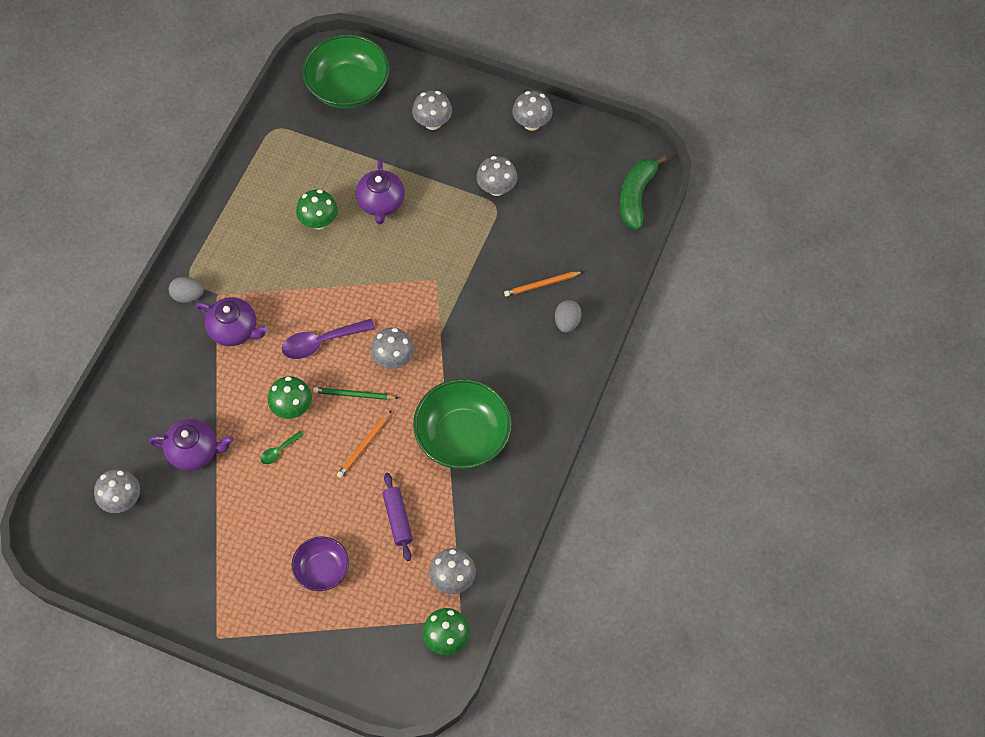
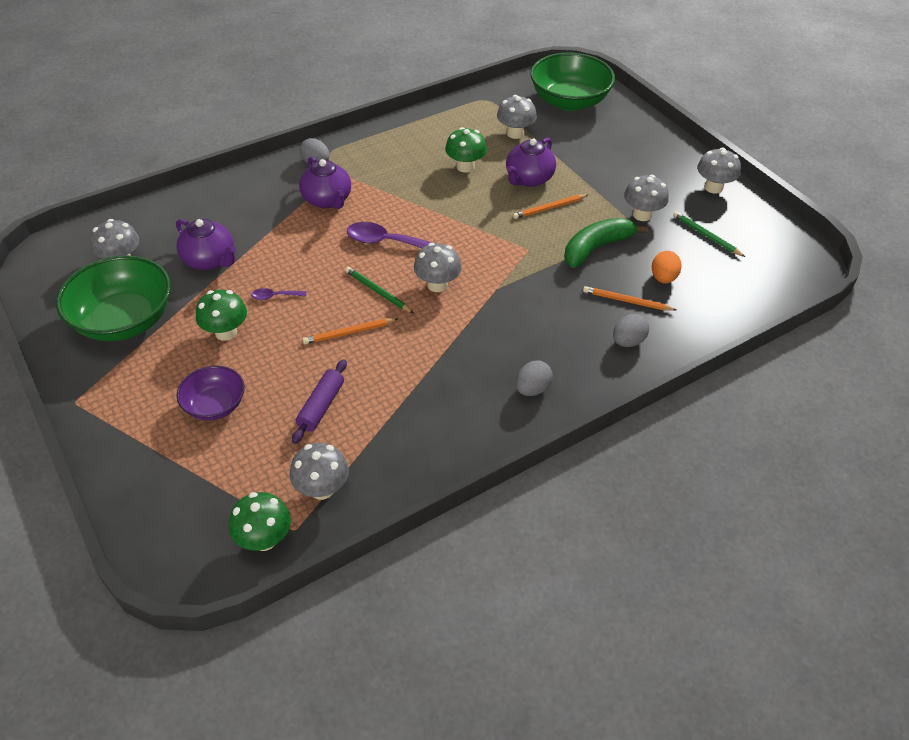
camera: 35 degrees right, 15 degrees down
green spoon [260,431,304,464] -> purple spoon [251,288,306,300]
green mushroom [268,376,312,419] -> green mushroom moved to [196,290,247,341]
grey mushroom [412,90,452,130] -> grey mushroom moved to [497,95,537,139]
green bowl [413,379,512,469] -> green bowl moved to [56,255,171,341]
green banana [620,155,667,230] -> green banana moved to [564,218,648,268]
none -> orange pencil [513,194,588,219]
none -> grey egg [516,361,553,396]
none -> orange egg [652,251,682,283]
none -> green pencil [673,211,745,257]

